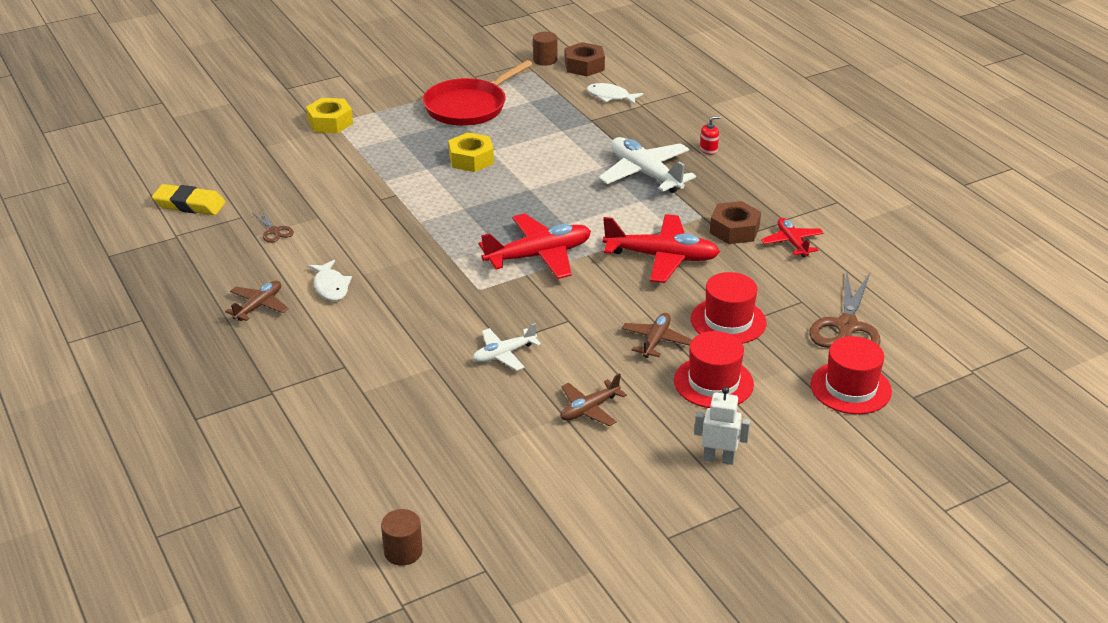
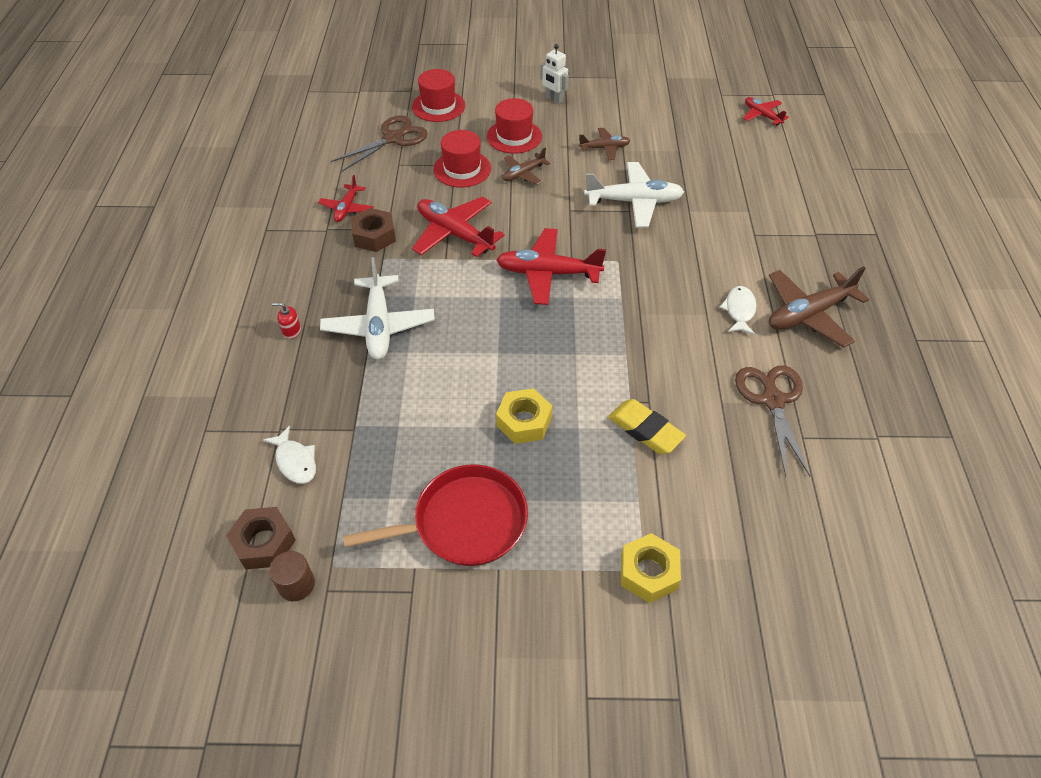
camera: 150 degrees left, 15 degrees up
yellow eraser [152,184,226,215] -> yellow eraser moved to [608,399,686,454]
brown plane [225,281,289,321] -> brown plane [769,266,869,347], size x1.77
brown scissors [253,210,294,243] -> brown scissors [735,365,810,477], size x2.05
brown cylinder [381,509,423,566] -> red plane [743,97,789,125]
white plane [473,323,541,371] -> white plane [584,162,684,227], size x1.77

